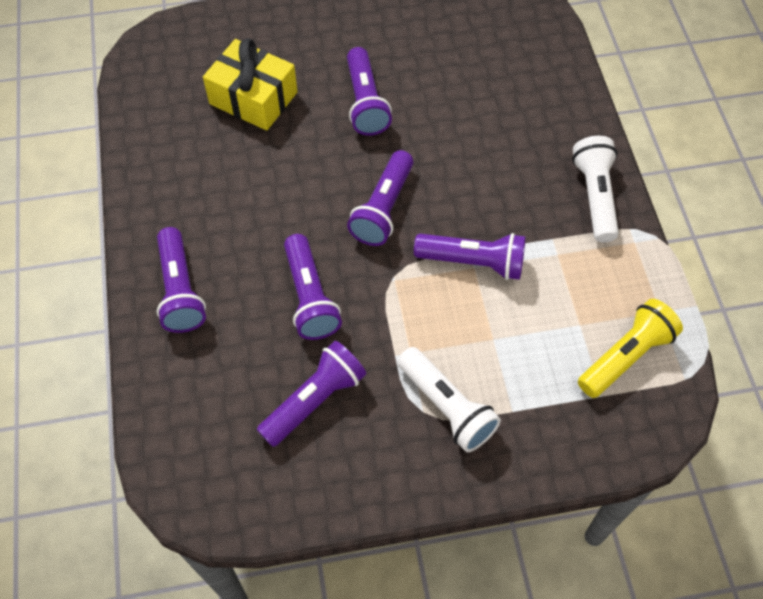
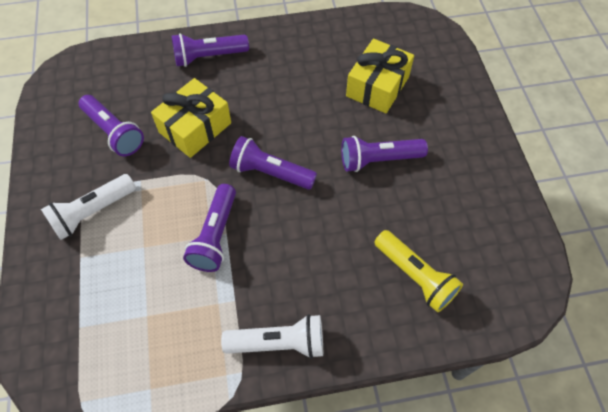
camera: 90 degrees right, 0 degrees up
purple flashlight [284,234,342,340] -> yellow gift [151,78,231,158]
yellow flashlight [578,299,683,398] -> yellow flashlight moved to [374,230,463,312]

